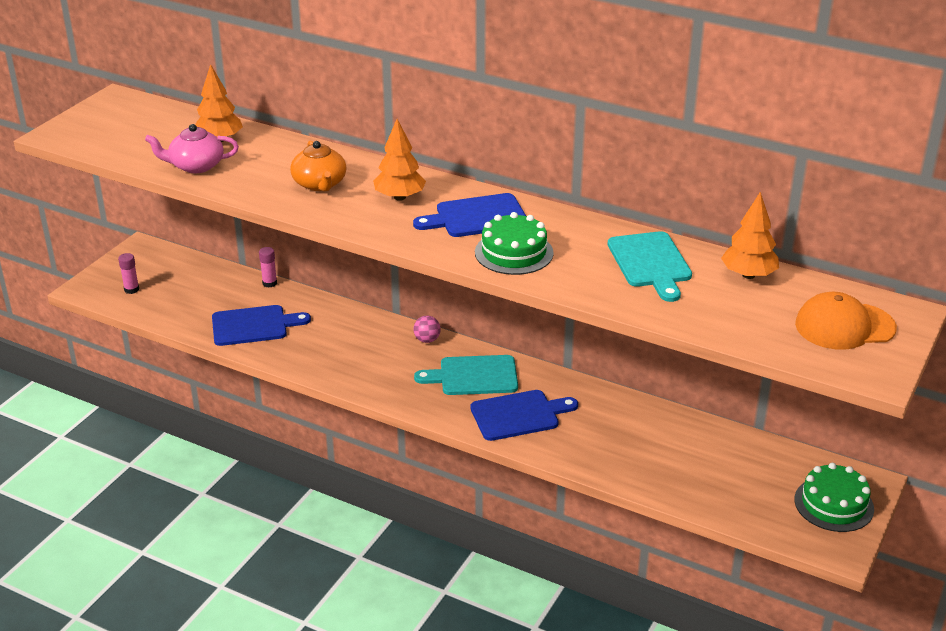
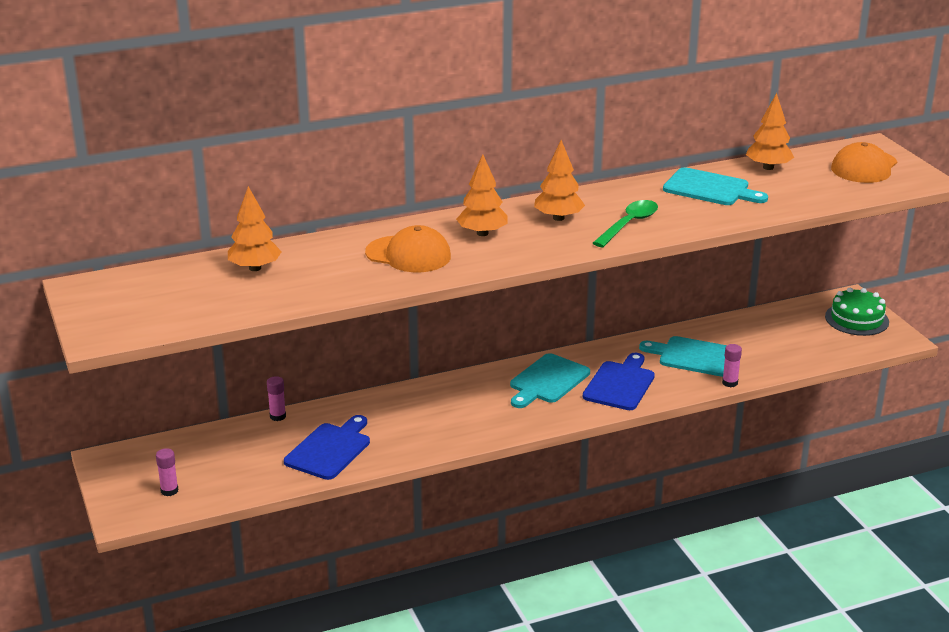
camera: 50 degrees left, 5 degrees down
pink teapot [145,124,239,173] -> none
orange teapot [290,141,347,191] -> orange cap [365,225,451,272]
blue cutting board [413,193,526,237] -> orange tree [534,140,585,221]
pink ball [413,316,441,343] -> none
green cake [475,212,554,275] -> green spoon [593,200,658,247]
none -> turquoise cutting board [639,336,727,377]
none -> pink glue stick [722,344,742,387]

